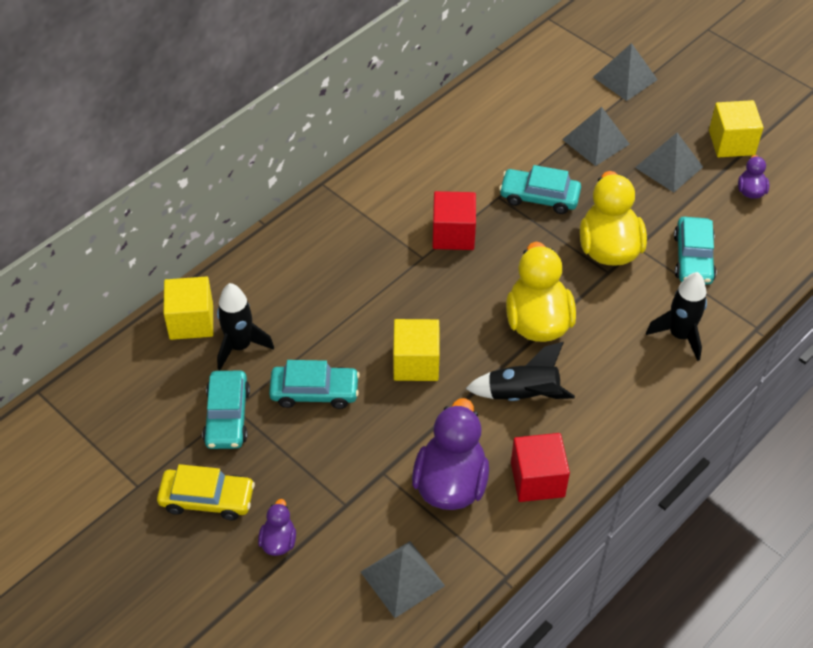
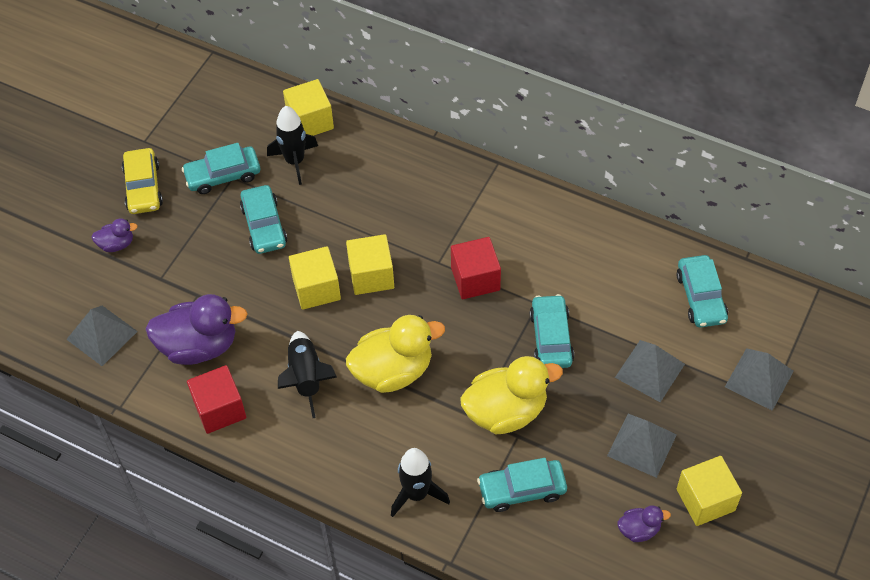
camera: 75 degrees right, 5 degrees up
none -> yellow cube [346,234,394,295]
none -> turquoise car [676,255,728,328]

